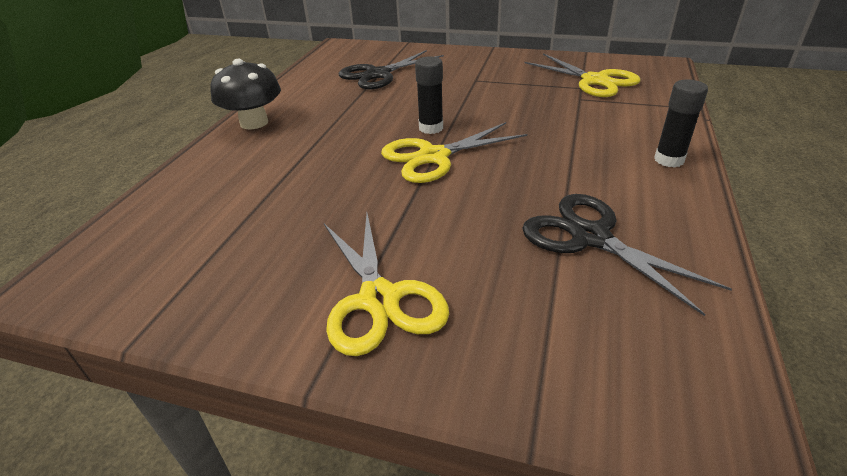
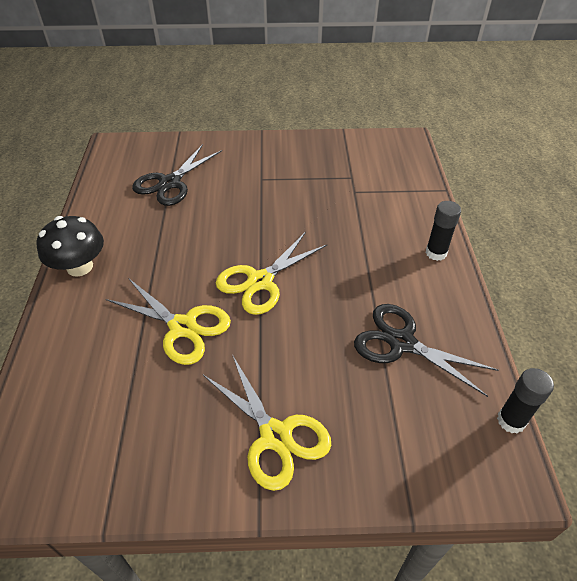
camera: 20 degrees left, 10 degrees up
black glue stick [415,56,443,134] -> black glue stick moved to [497,368,554,434]
yellow scissors [525,53,641,97] -> yellow scissors moved to [106,278,231,365]

